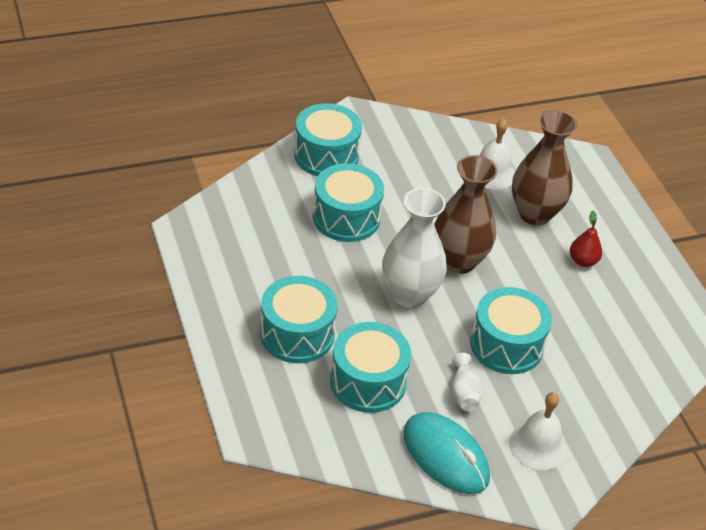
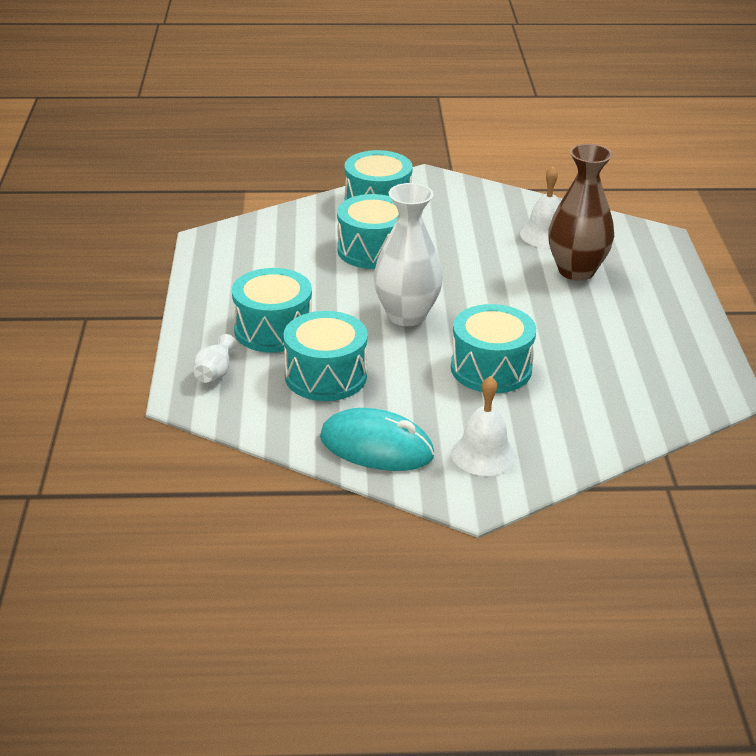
camera: 20 degrees right, 10 degrees down
turquoise mouse [403,412,490,494] -> turquoise mouse turned 45 degrees counterclockwise [320,408,434,471]
brown vase [434,155,498,274] -> none
white vase [451,353,483,411] -> white vase moved to [194,334,237,383]
red pear [570,211,602,267] -> none

